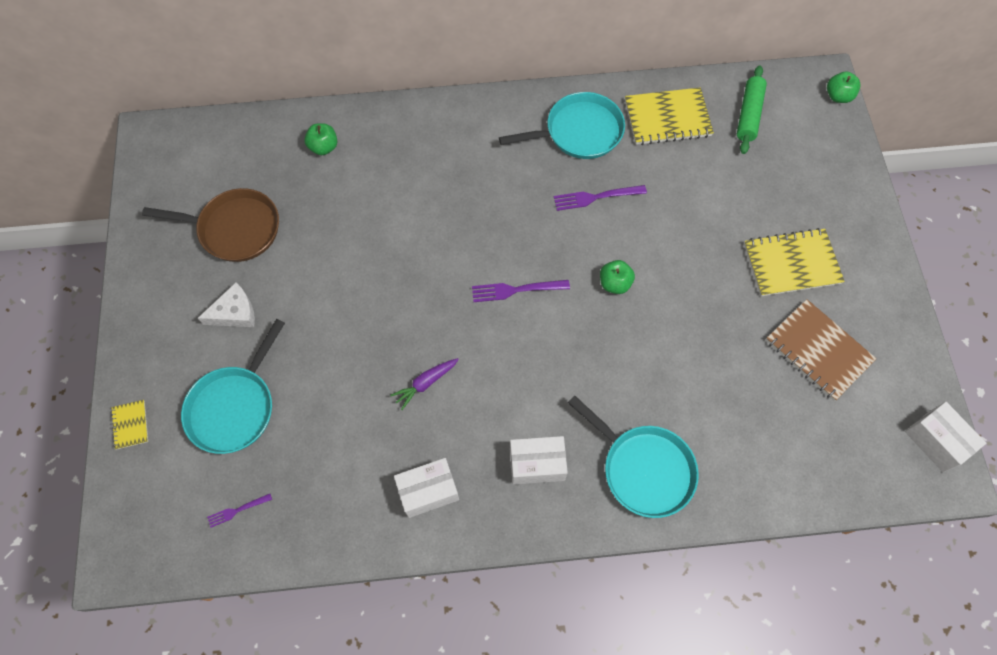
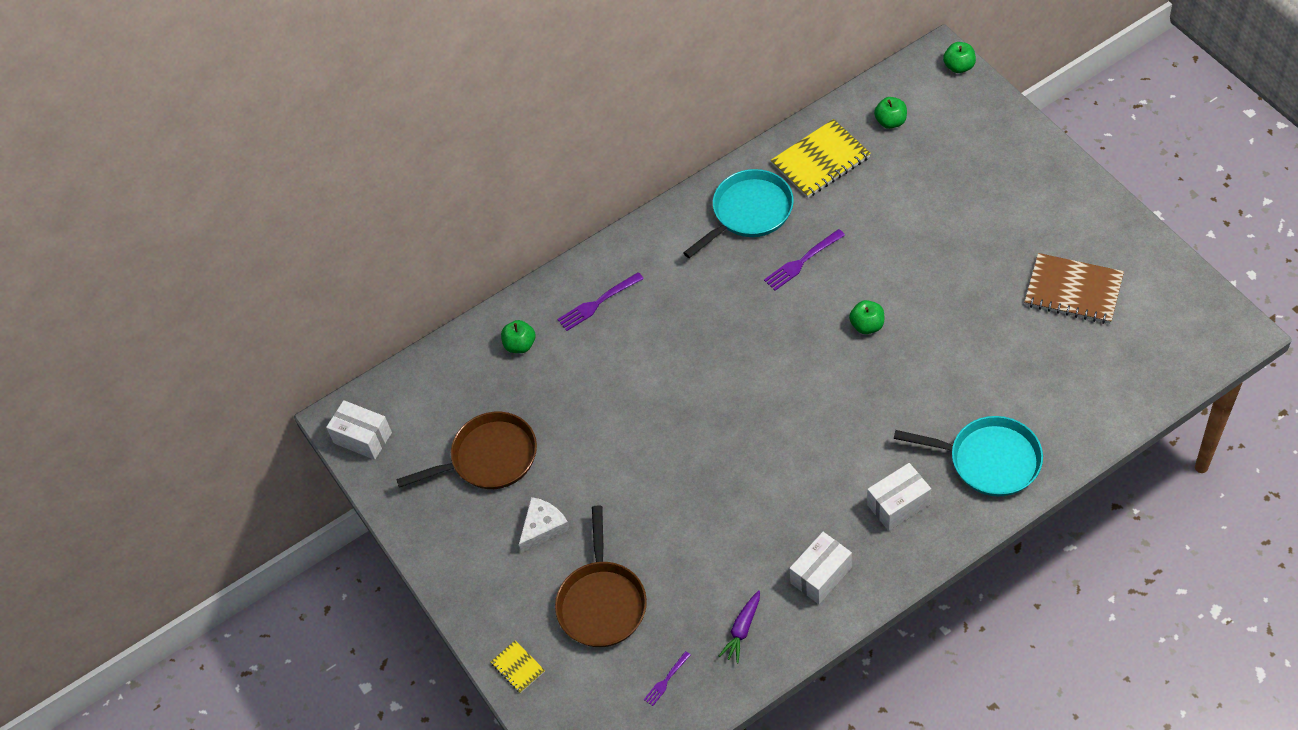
camera: 20 degrees left, 10 degrees down
turquoise pan [181,319,285,454] -> brown pan [555,505,647,647]
purple carrot [390,358,459,410] -> purple carrot moved to [719,590,760,663]
purple fork [472,280,570,302] -> purple fork moved to [557,272,644,331]
green rolling pin [737,65,767,154] -> green apple [874,97,907,129]
yellow notebook [744,228,845,296] -> none
white box [905,402,986,472] -> white box moved to [326,400,392,460]

